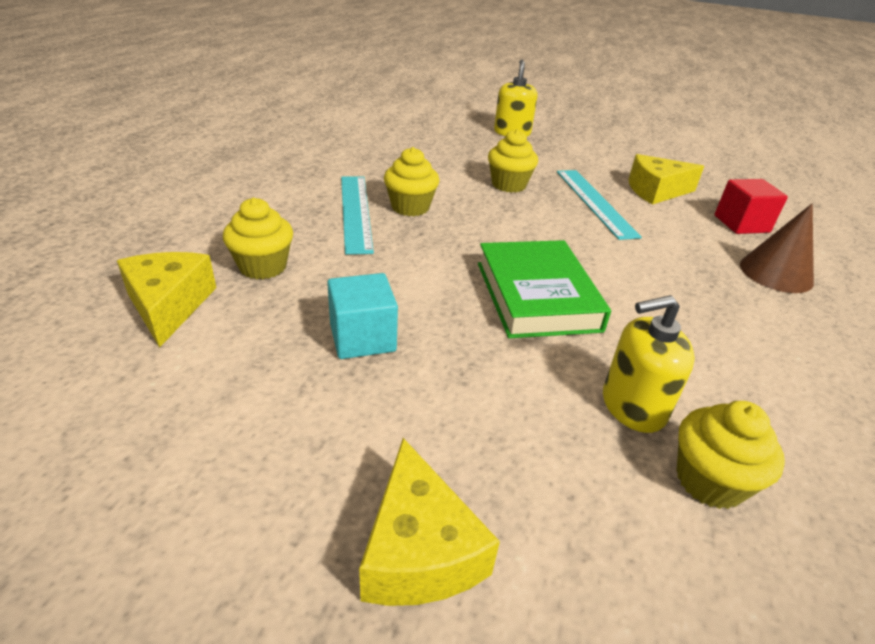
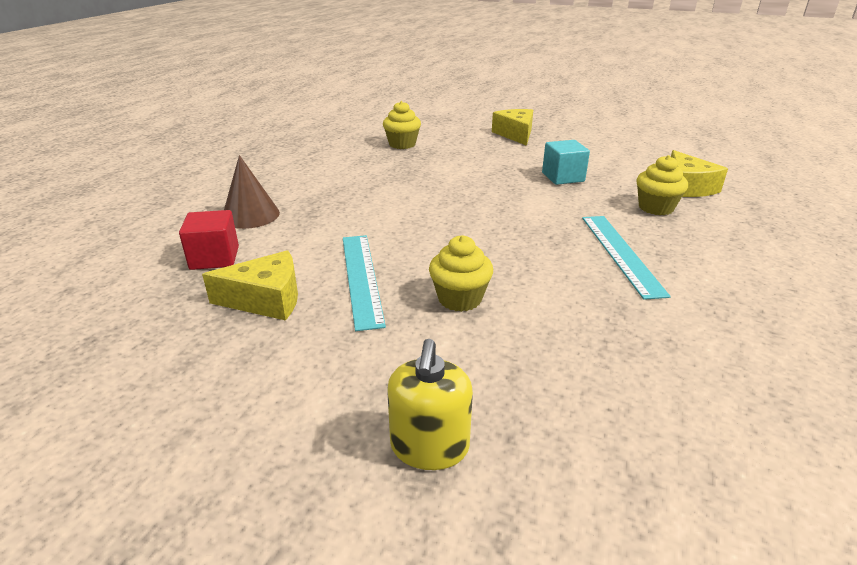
camera: 175 degrees left, 5 degrees down
yellow cupcake [384,147,440,216] -> none
green book [478,240,611,338] -> none
yellow soap dispenser [603,295,695,433] -> none

